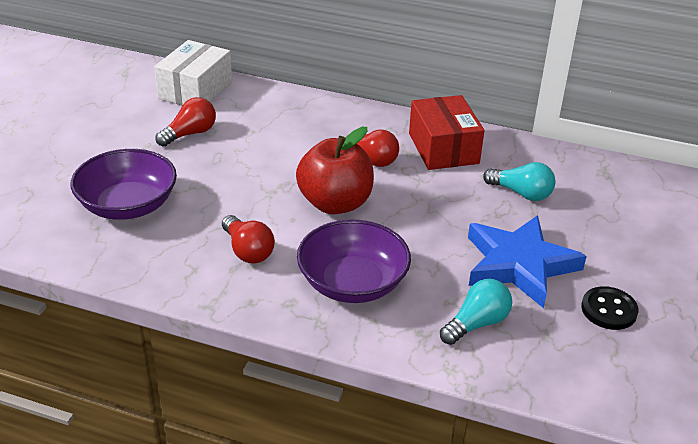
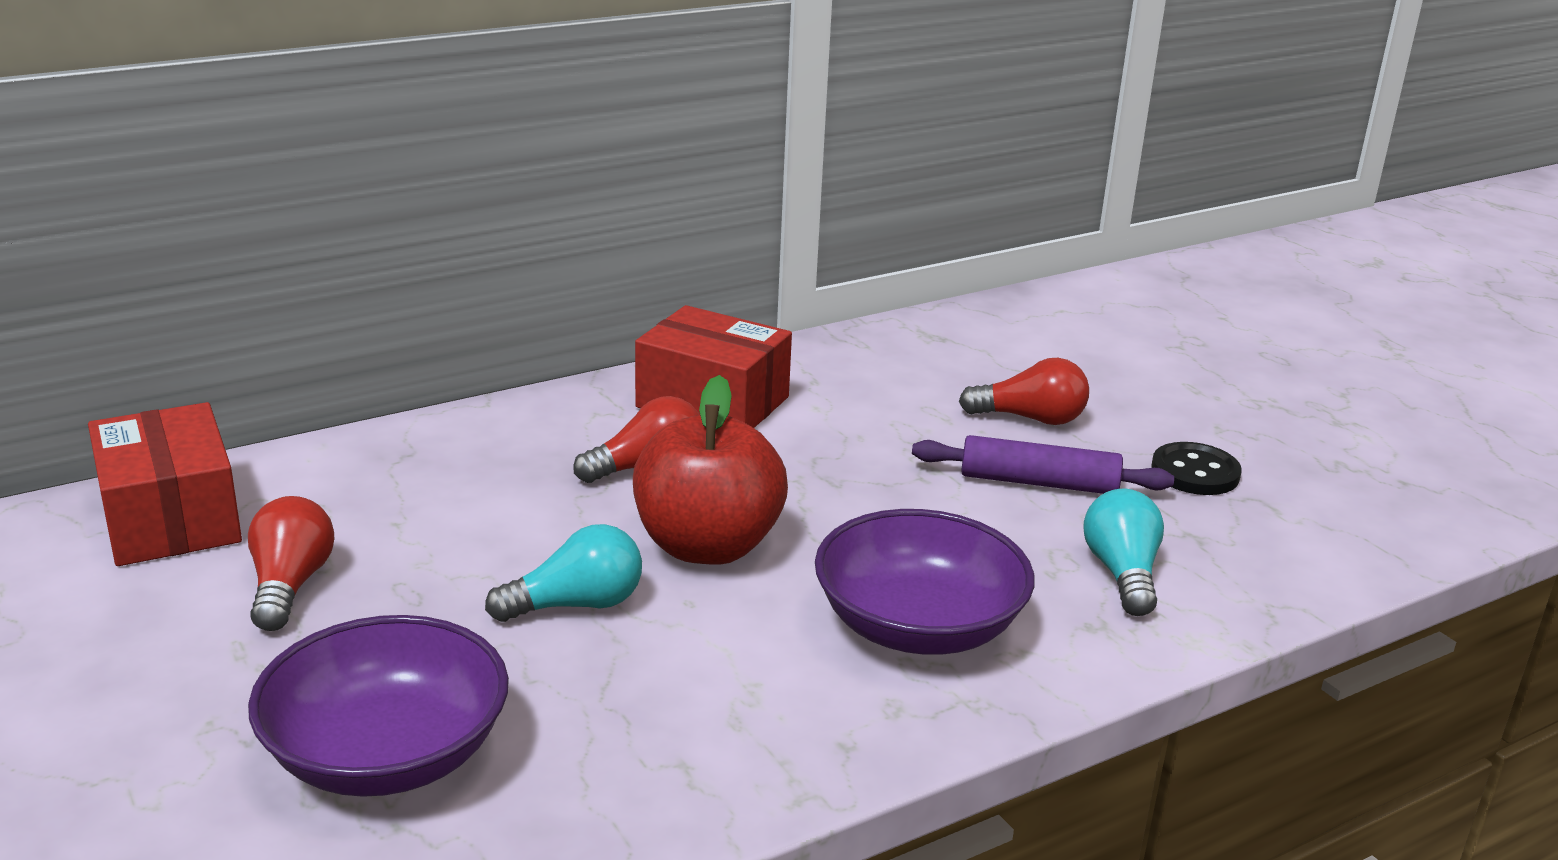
camera: 50 degrees left, 10 degrees down
white box [154,40,232,106] -> red box [88,402,242,566]
red light bulb [222,215,275,264] -> red light bulb moved to [959,358,1089,425]
blue star [468,215,587,308] -> purple rolling pin [912,435,1174,494]
turquoise light bulb [483,162,555,201] -> turquoise light bulb moved to [485,524,642,622]

